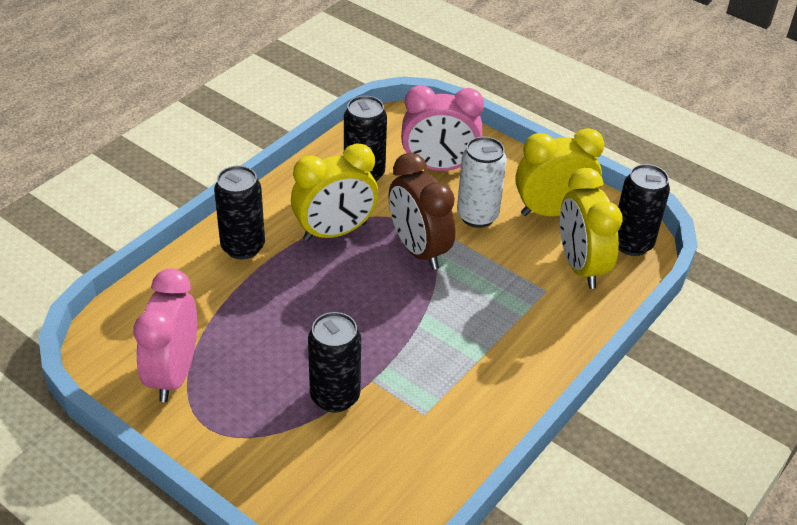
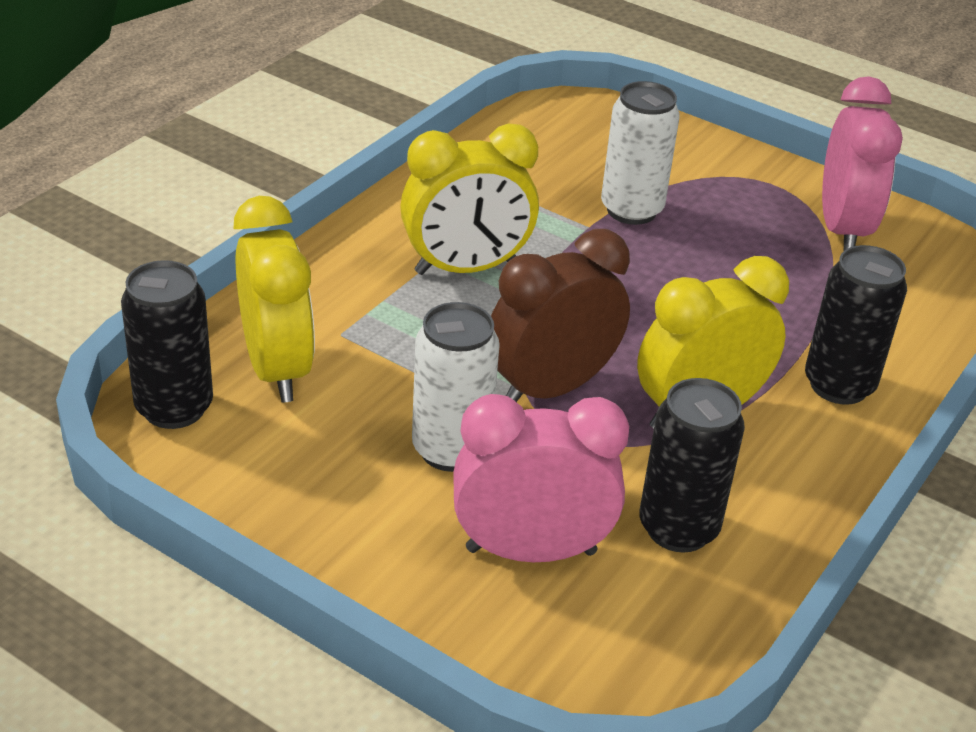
camera: 175 degrees right, 5 degrees down
black can [308,312,361,413] -> white can [601,81,680,225]
brown clock [389,153,455,270] -> brown clock turned 90 degrees counterclockwise [491,229,630,402]
yellow clock [515,128,605,216] -> yellow clock moved to [400,124,539,275]

